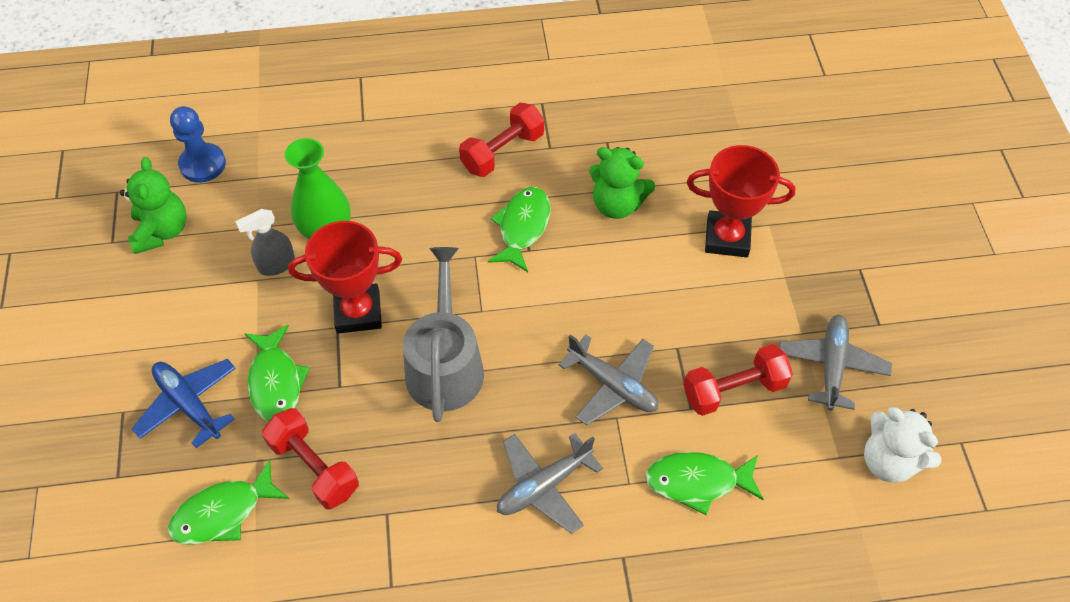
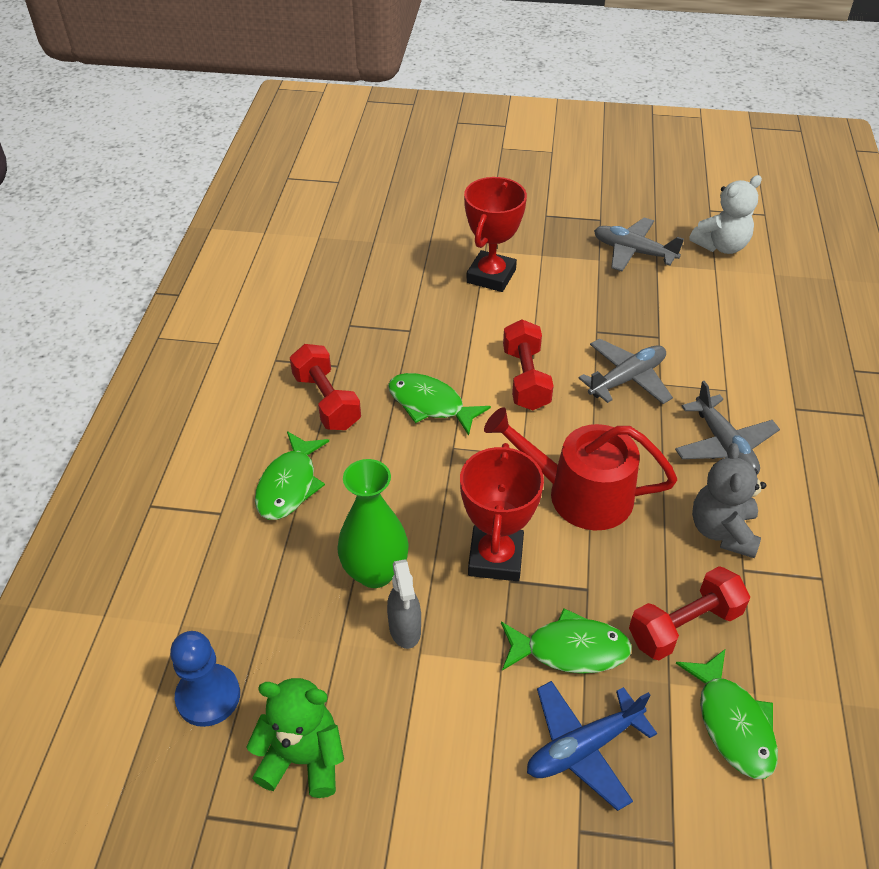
camera: 75 degrees left, 10 degrees down
grey watering can [403,247,484,422] -> red watering can [484,407,677,531]
green teddy bear [589,147,655,219] -> none
green fish [645,452,764,515] -> green fish moved to [255,431,329,520]
red dumbbell [684,344,793,416] -> red dumbbell moved to [503,319,554,410]
none -> grey teddy bear [692,443,766,558]

